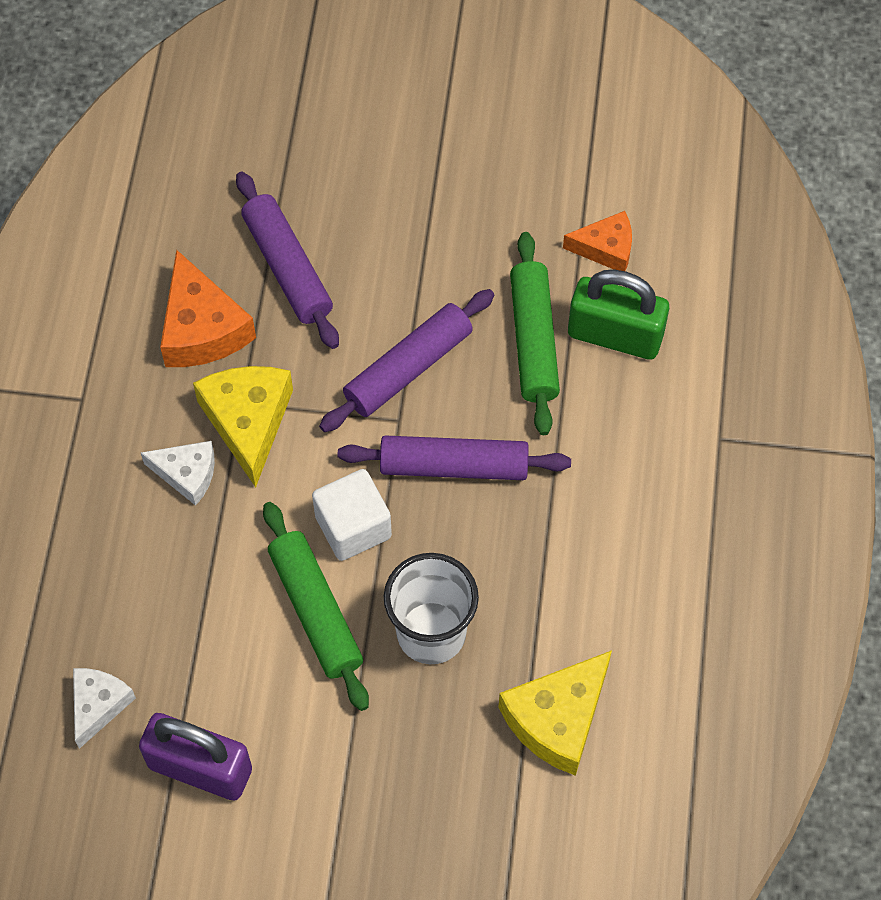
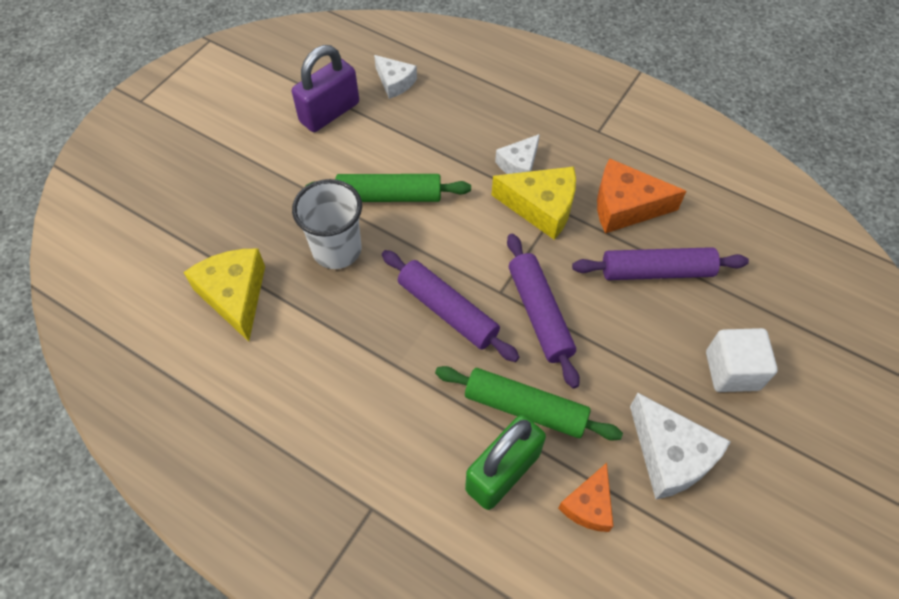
camera: 115 degrees right, 5 degrees down
white cube [312,469,392,561] -> white cube moved to [706,328,778,392]
purple rolling pin [338,435,571,480] -> purple rolling pin turned 75 degrees counterclockwise [382,250,519,362]
none -> white cheese [630,393,731,499]

